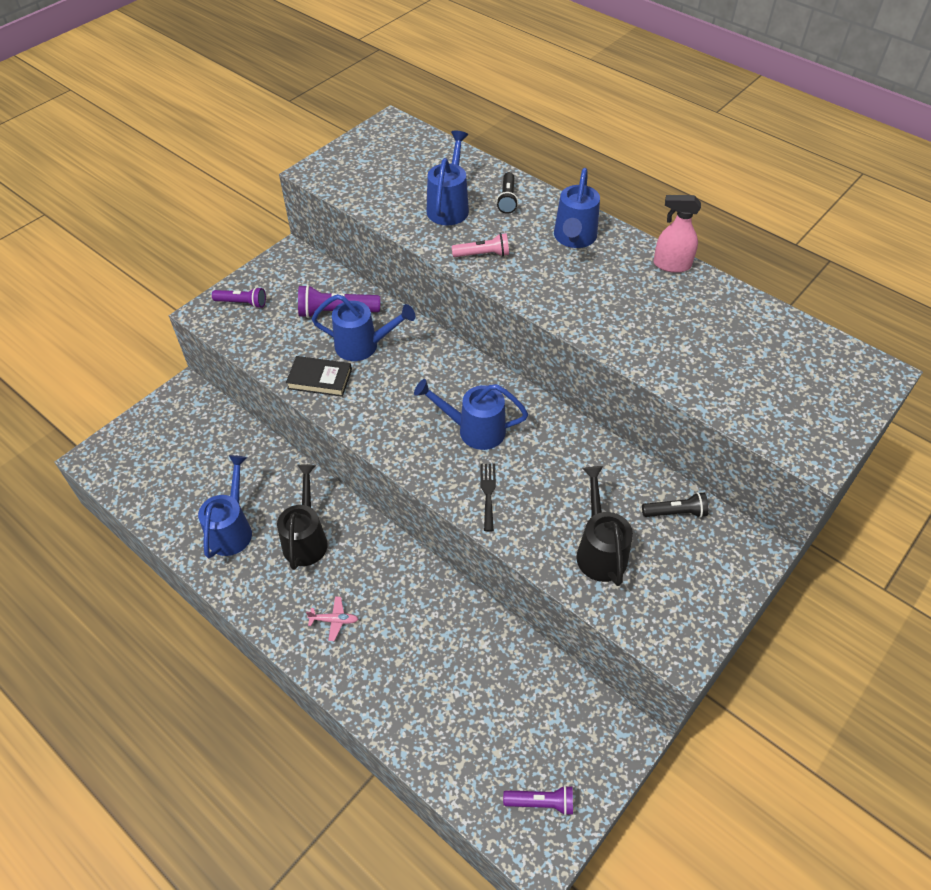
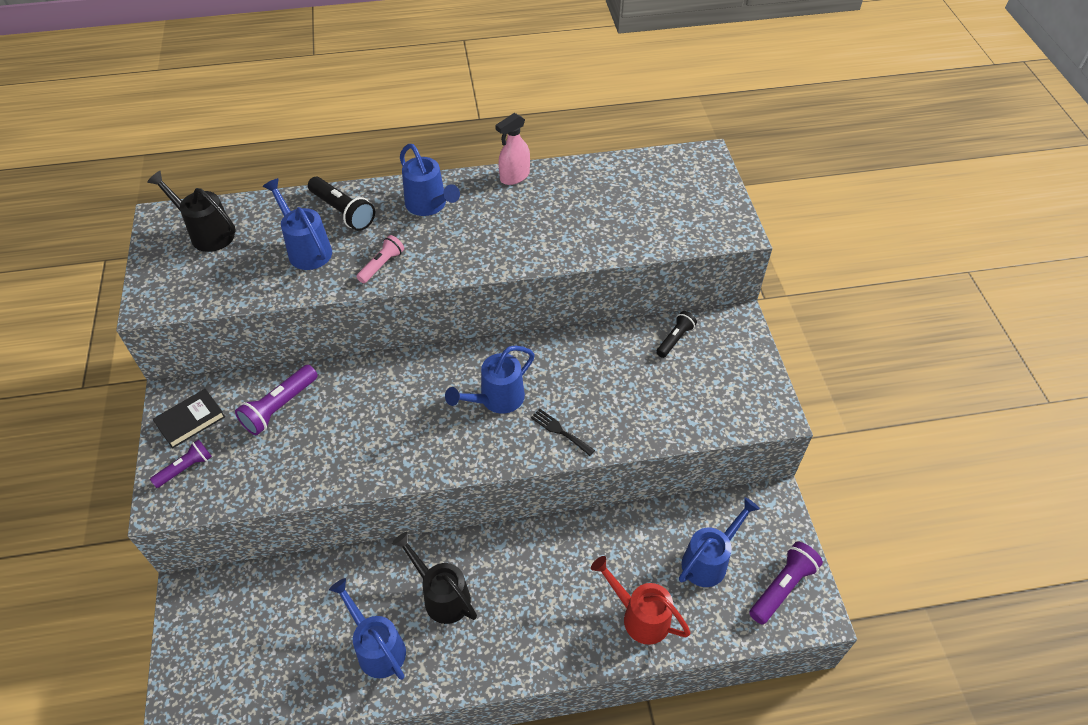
camera: 50 degrees left, 0 degrees up
black book [286,356,352,397] -> black book moved to [153,389,225,449]
pink plane [306,597,358,641] -> none
blue watering can [312,294,415,361] -> blue watering can moved to [679,497,760,587]
black flashlight [496,172,518,214] -> black flashlight [308,177,375,231], size x1.54
purple flashlight [503,785,573,816] -> purple flashlight [749,542,823,625], size x1.54
black watering can [576,466,633,586] -> black watering can moved to [147,171,236,252]
none -> red watering can [591,556,691,645]

